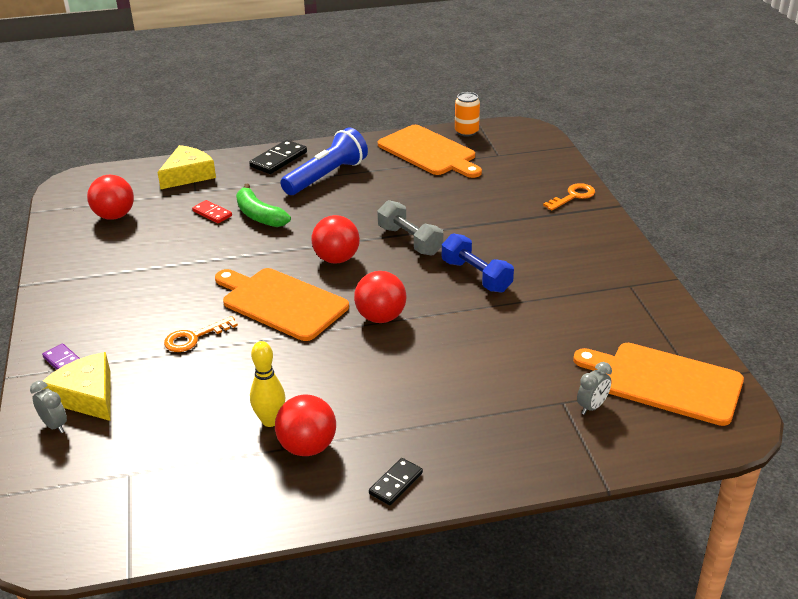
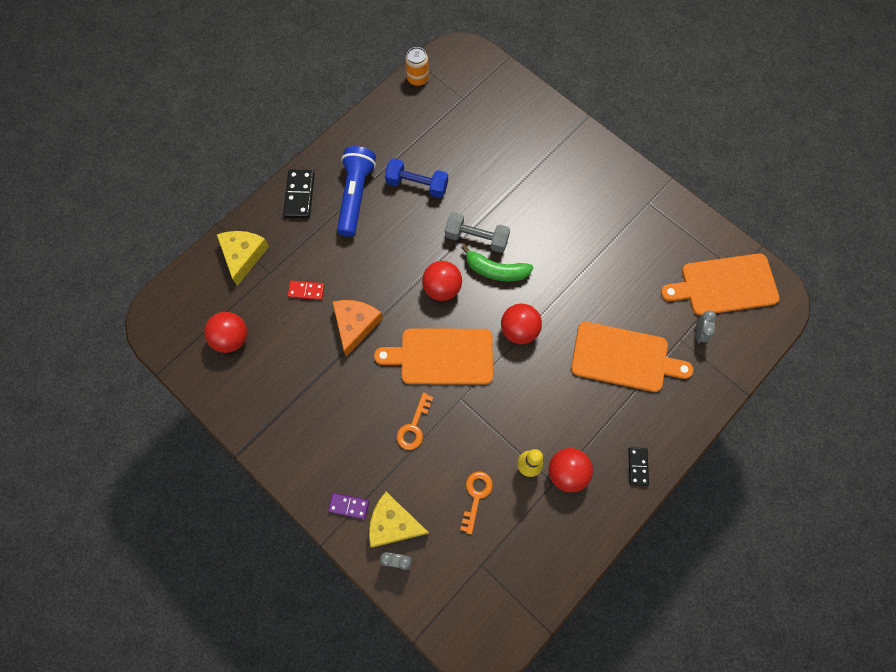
camera: 35 degrees left, 35 degrees up
green banana [236,184,291,227] -> green banana moved to [461,245,533,282]
orange cutting board [378,125,482,178] -> orange cutting board moved to [571,322,693,392]
blue dumbbell [442,233,514,292] -> blue dumbbell moved to [385,158,448,198]
orange key [543,183,595,211] -> orange key moved to [460,471,493,534]
none -> orange cheese [333,300,383,357]

